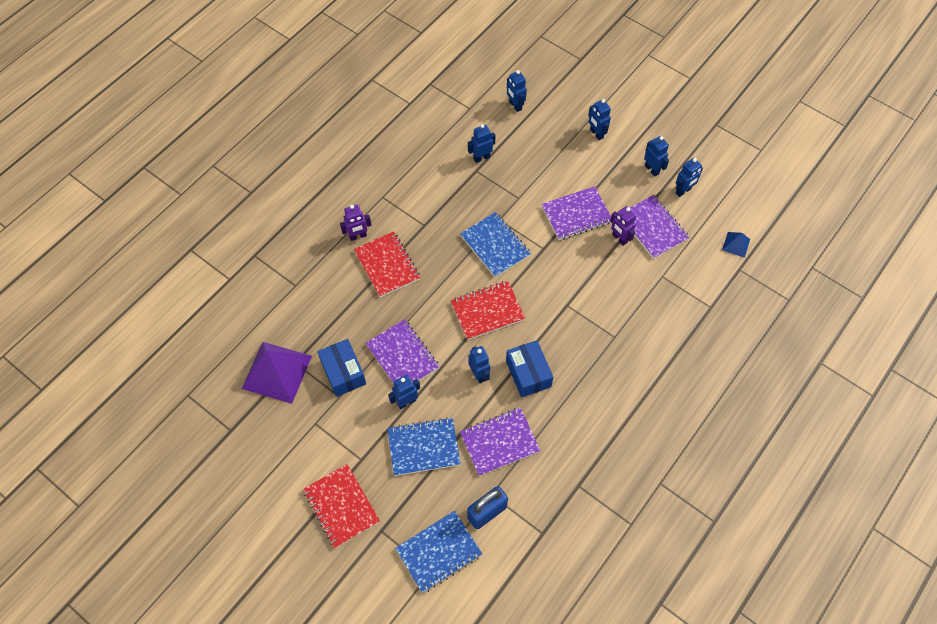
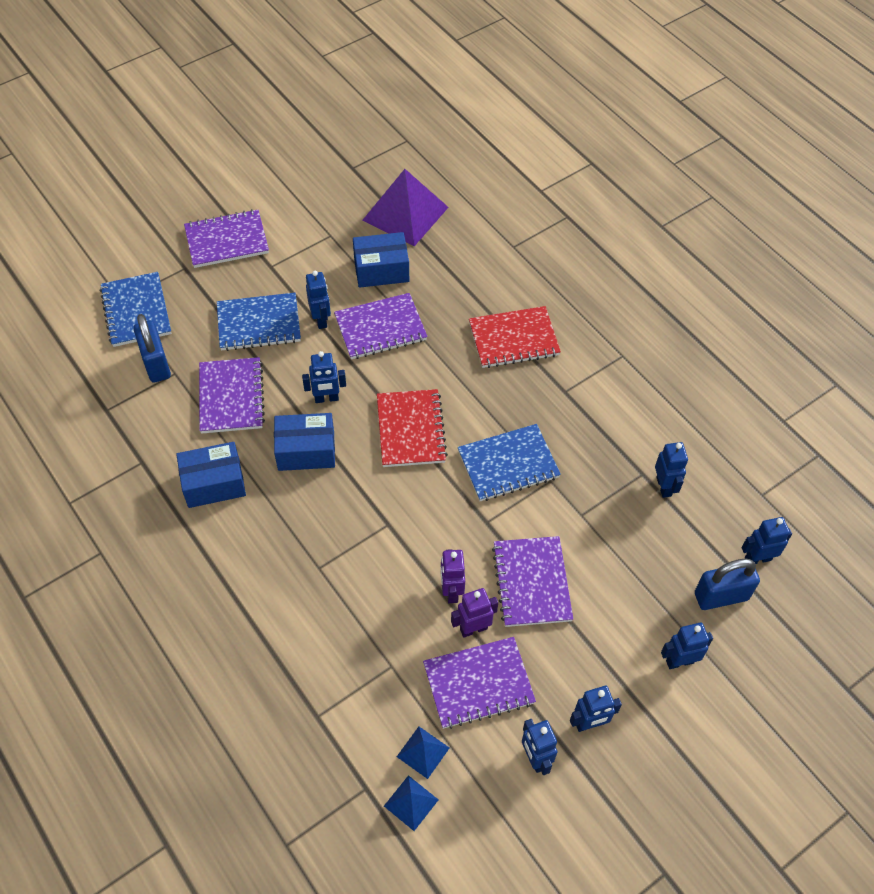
camera: 105 degrees right, 5 degrees down
red notebook [303,464,380,548] -> purple notebook [184,209,269,268]
purple robot [340,205,371,241] -> purple robot moved to [440,549,465,603]
blue notebook [387,417,461,476] -> blue notebook turned 75 degrees clockwise [217,293,301,351]
none -> blue box [176,442,246,508]
none -> blue pyramid [397,727,449,779]
none -> blue padlock [695,559,760,610]

